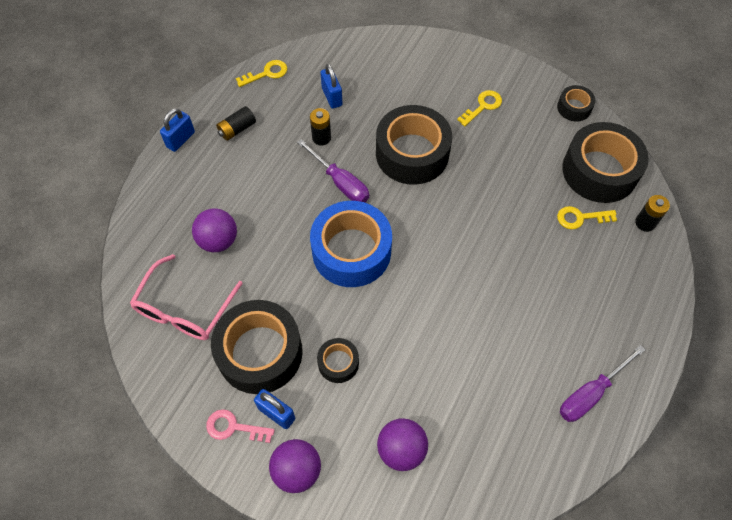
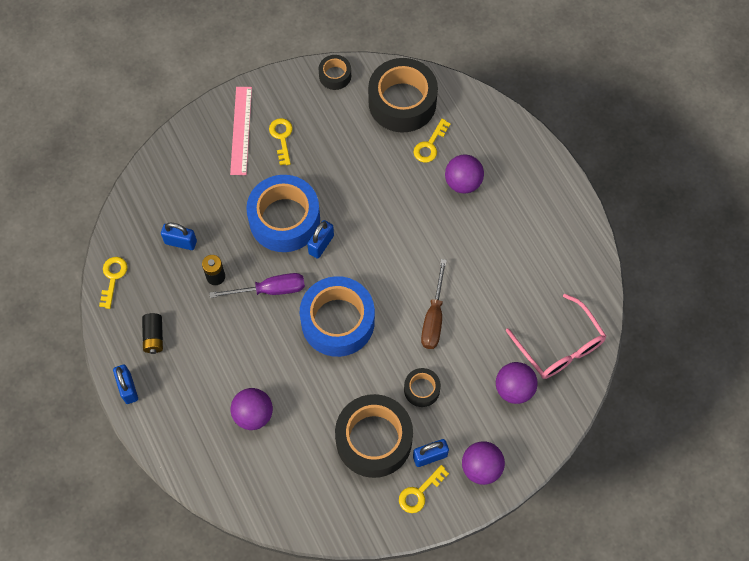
camera: 55 degrees left, 5 degrees up
pink glasses [130,254,243,340] -> pink glasses moved to [506,294,606,379]
pink key [206,409,275,443] -> yellow key [399,465,449,513]
black tape [376,105,452,185] -> blue tape [246,175,320,252]
purple screwdriver [560,345,645,422] -> none
black battery [635,195,670,232] -> none
none -> pink ruler [230,87,252,175]
none -> blue padlock [307,220,334,259]
none -> brown screwdriver [421,259,447,349]
none -> purple ball [445,154,484,194]

